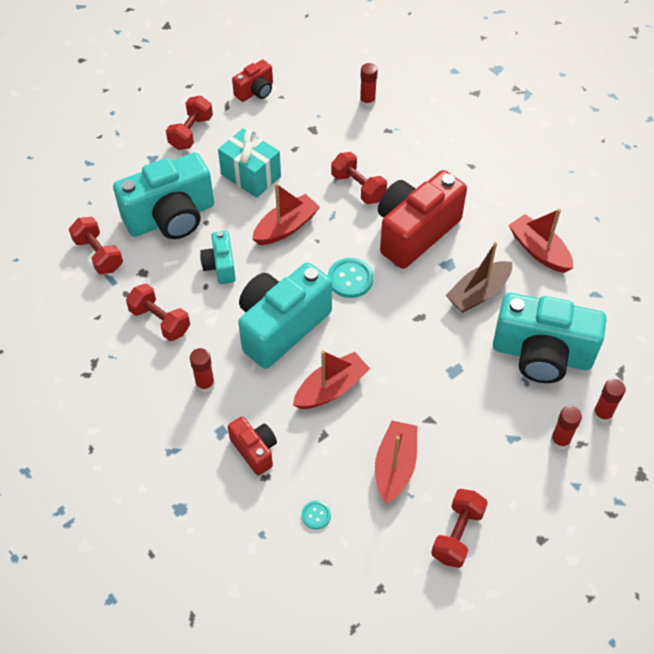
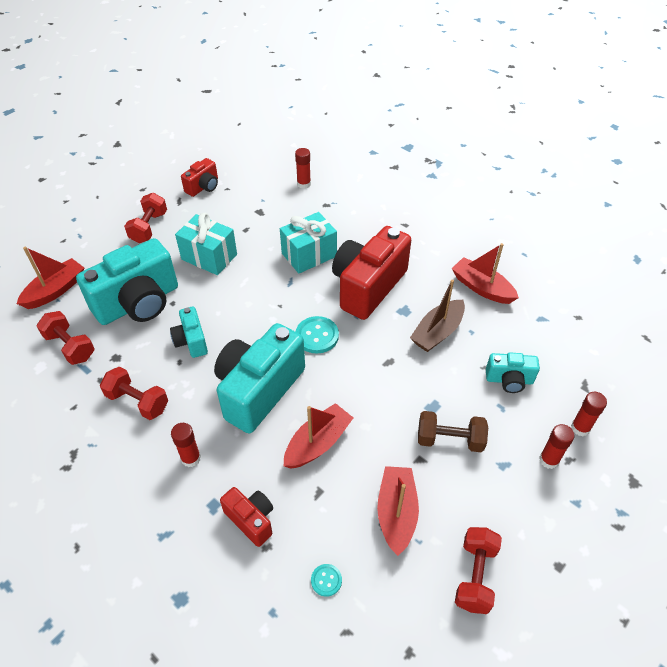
camera: 10 degrees left, 5 degrees down
red boat [252,183,320,245] -> red boat moved to [17,247,84,309]
red dumbbell [331,152,387,204] -> turquoise gift [280,212,337,274]
turquoise camera [493,293,606,383] -> turquoise camera [486,352,540,393], size x0.50
none -> brown dumbbell [418,411,488,452]

